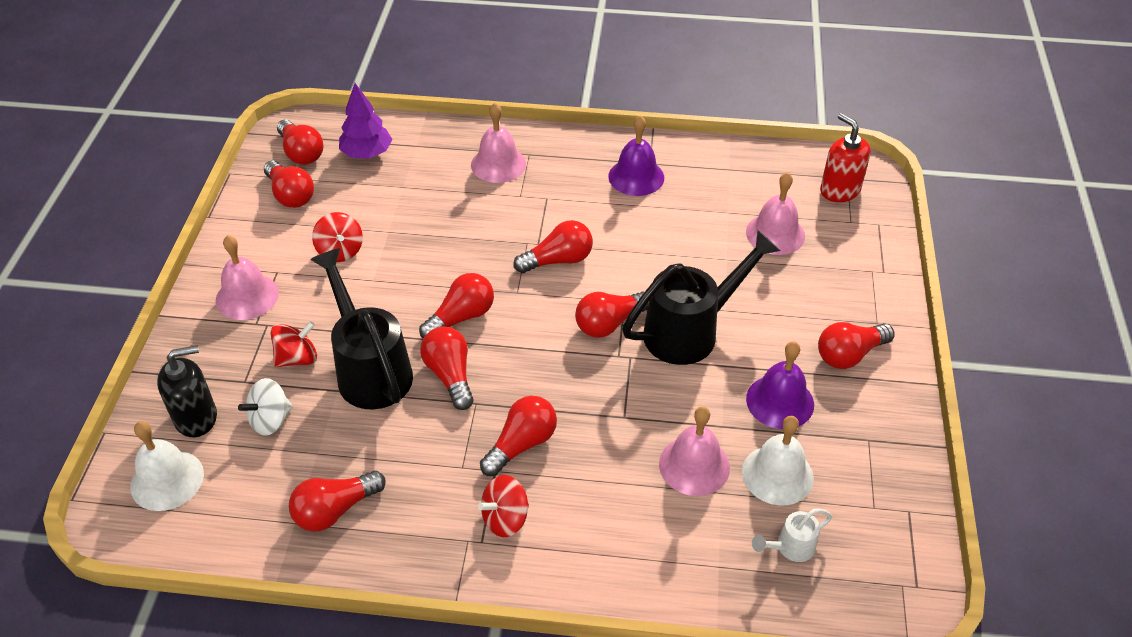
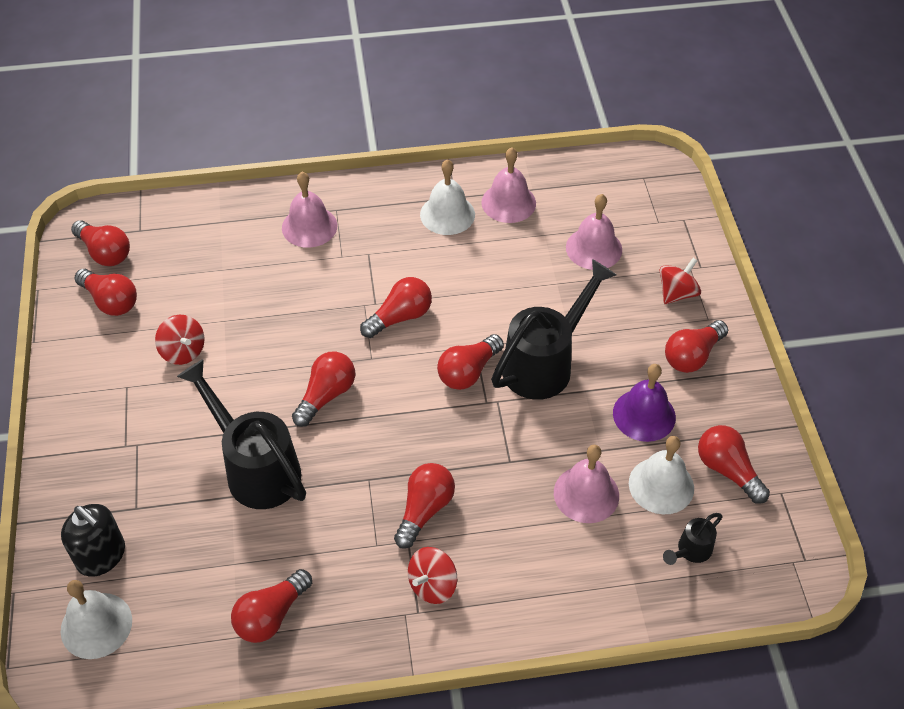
camera: 15 degrees left, 5 degrees up
black soap dispenser [157,345,217,437] -> black soap dispenser turned 75 degrees clockwise [61,504,125,577]
pink bell [216,235,279,320] -> pink bell moved to [481,148,536,223]
white spinning top [238,378,293,436] -> none
red spinning top [271,321,317,367] -> red spinning top moved to [660,258,701,304]
purple tree [339,83,392,158] -> none
red light bulb [420,326,474,410] -> red light bulb moved to [698,425,770,504]
purple bell [608,115,664,196] -> white bell [420,159,475,235]
white watering can [752,508,832,562] -> black watering can [663,513,722,565]
red soap dispenser [820,113,871,202] -> none

